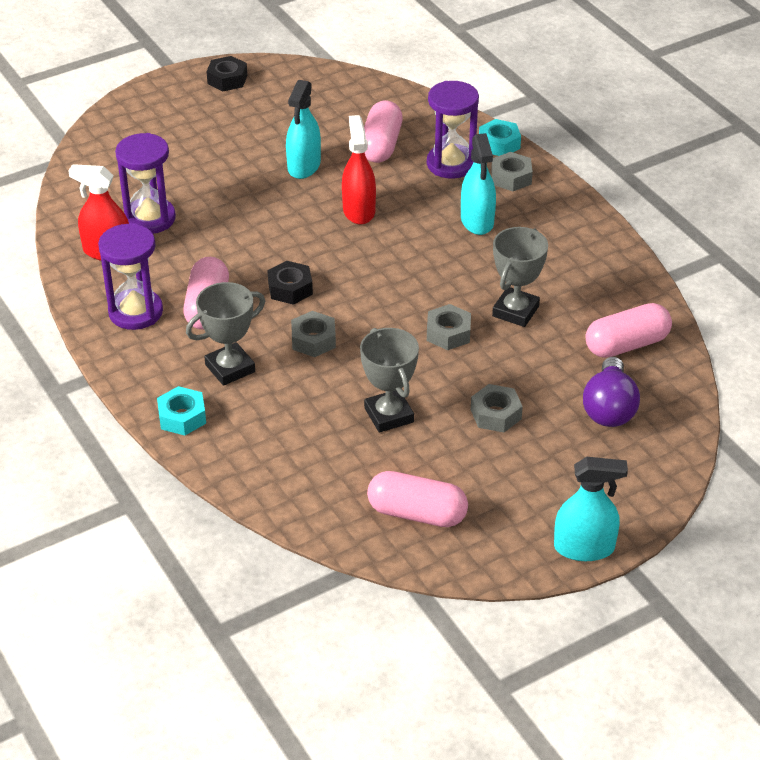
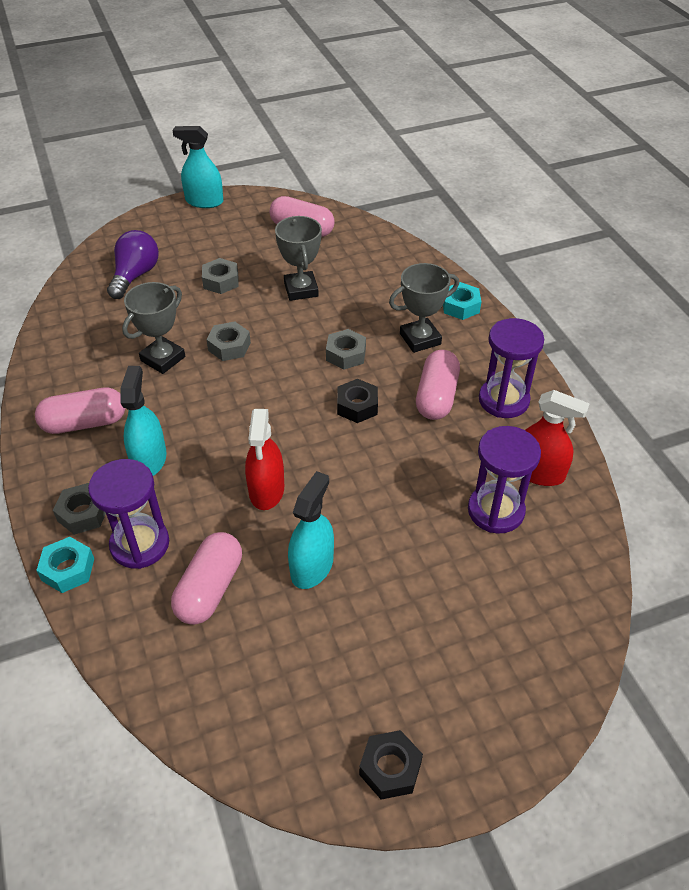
camera: 170 degrees left, 5 degrees up
pink capsule [586,303,672,358] -> pink capsule moved to [35,388,125,434]

